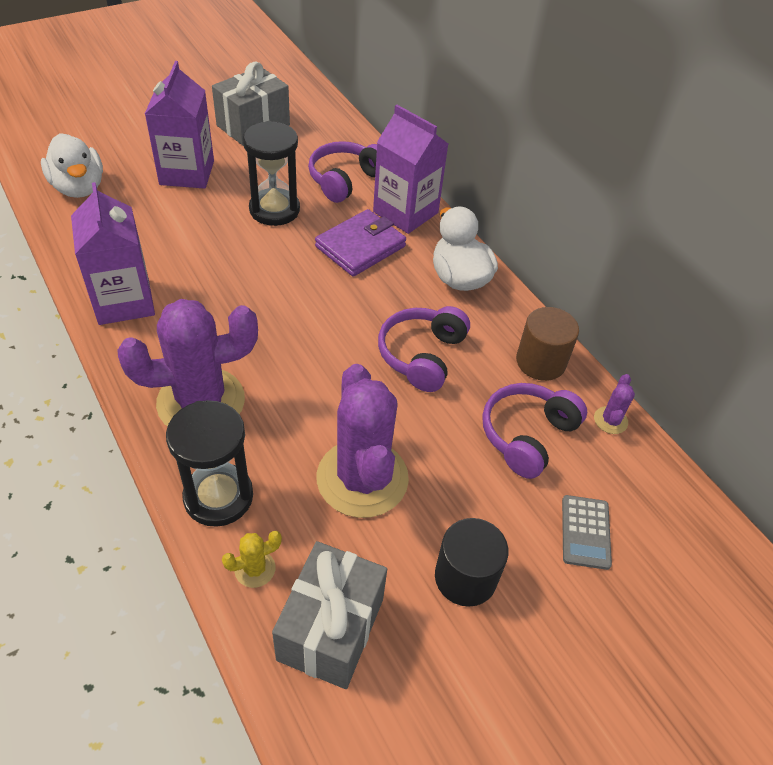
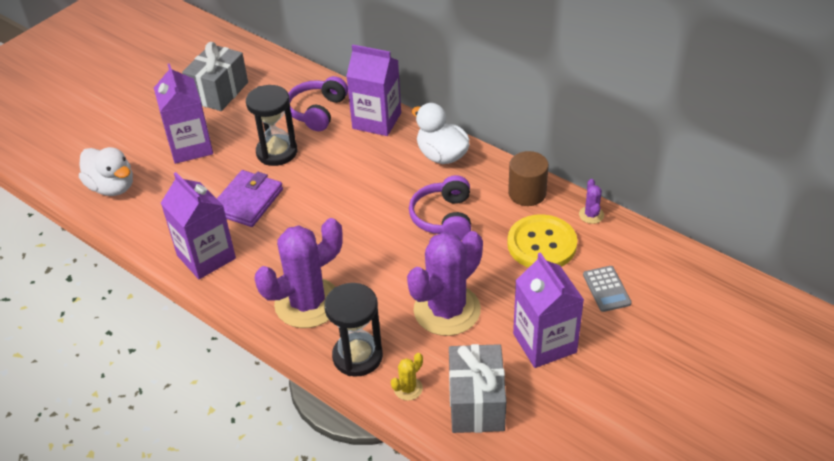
camera: 15 degrees left, 5 degrees down
purple wallet [315,209,406,277] -> purple wallet moved to [217,170,283,227]
purple cactus [317,364,409,518] -> purple cactus turned 75 degrees clockwise [407,231,483,336]
black cylinder [435,518,508,607] -> purple carton [513,252,584,368]
purple headphones [482,383,587,479] -> yellow button [507,214,577,268]

